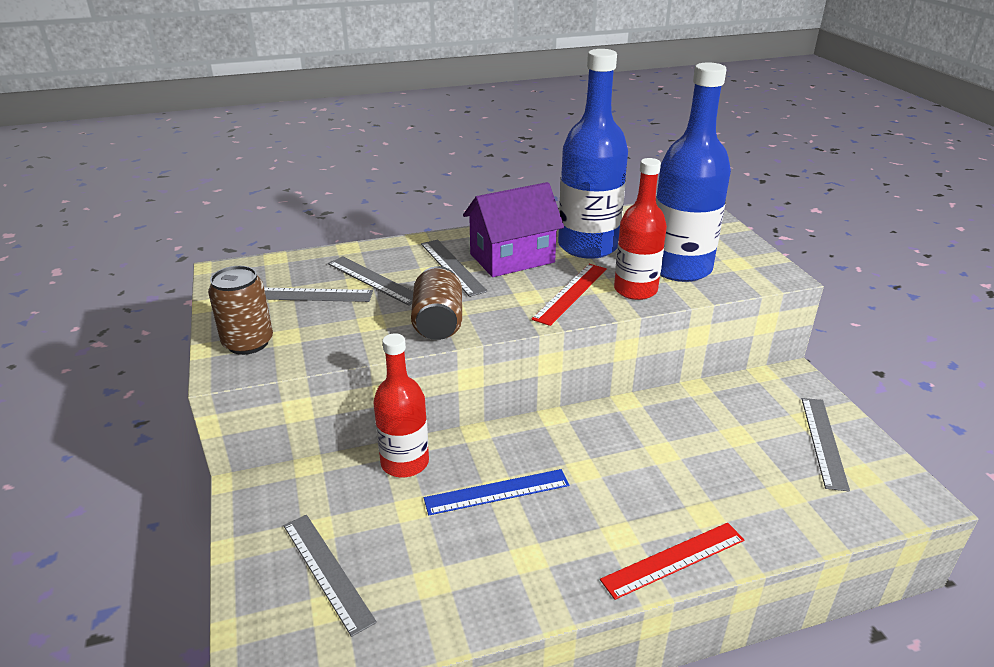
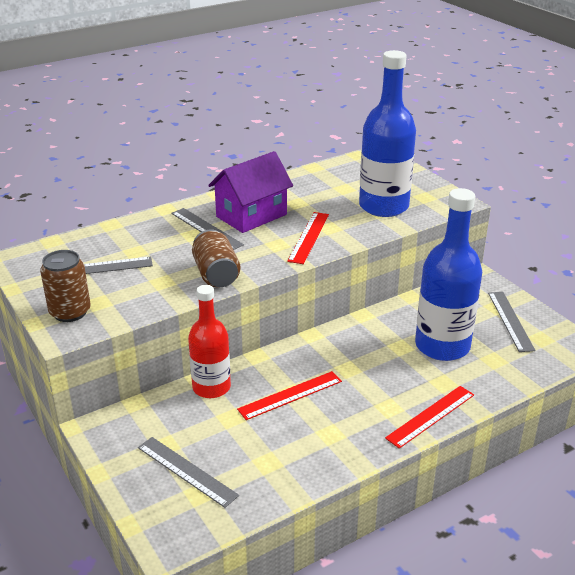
camera: 15 degrees left, 0 degrees up
grey ruler [328,256,413,306] -> none
blue ruler [424,469,569,515] -> red ruler [237,371,342,420]
blue bottle [558,49,628,259] -> blue bottle moved to [415,188,482,361]
red bottle [614,158,667,300] -> none

